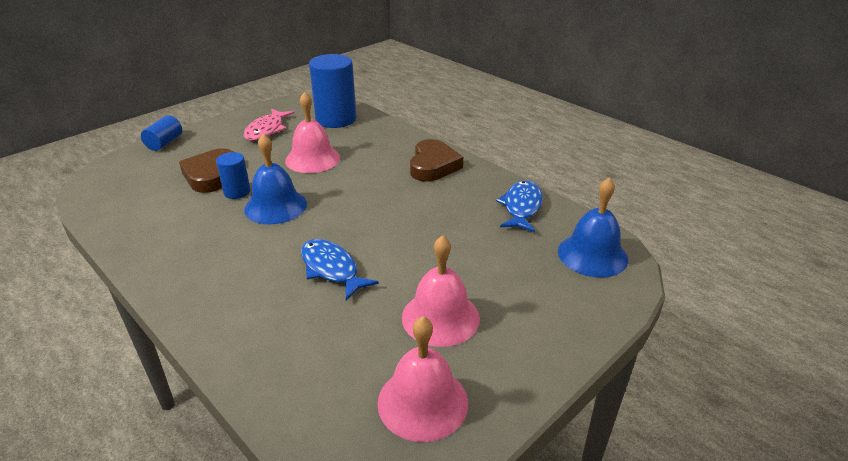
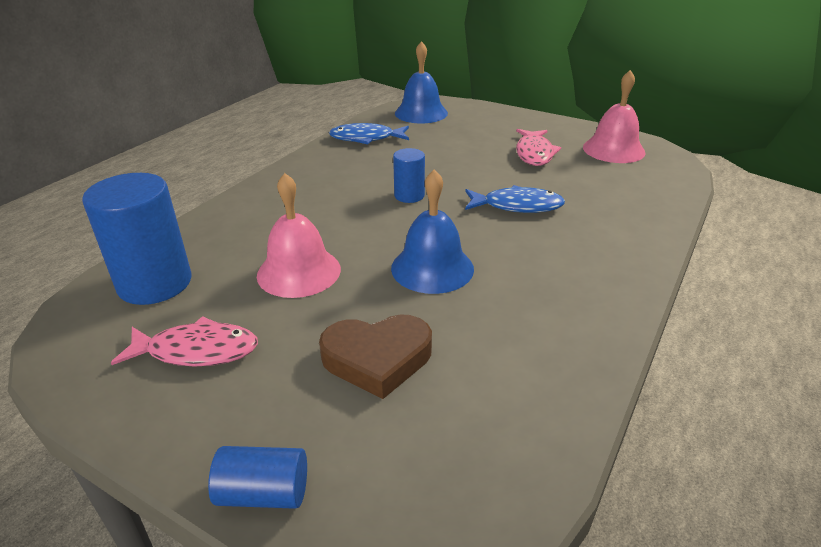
camera: 105 degrees left, 0 degrees up
blue cylinder [216,152,250,199] -> blue cylinder moved to [393,148,425,203]
blue fish [301,239,379,300] -> blue fish turned 120 degrees counterclockwise [465,185,565,213]
pink bell [402,235,480,347] -> pink fish [516,129,561,166]
brown heart [410,139,463,182] -> none

